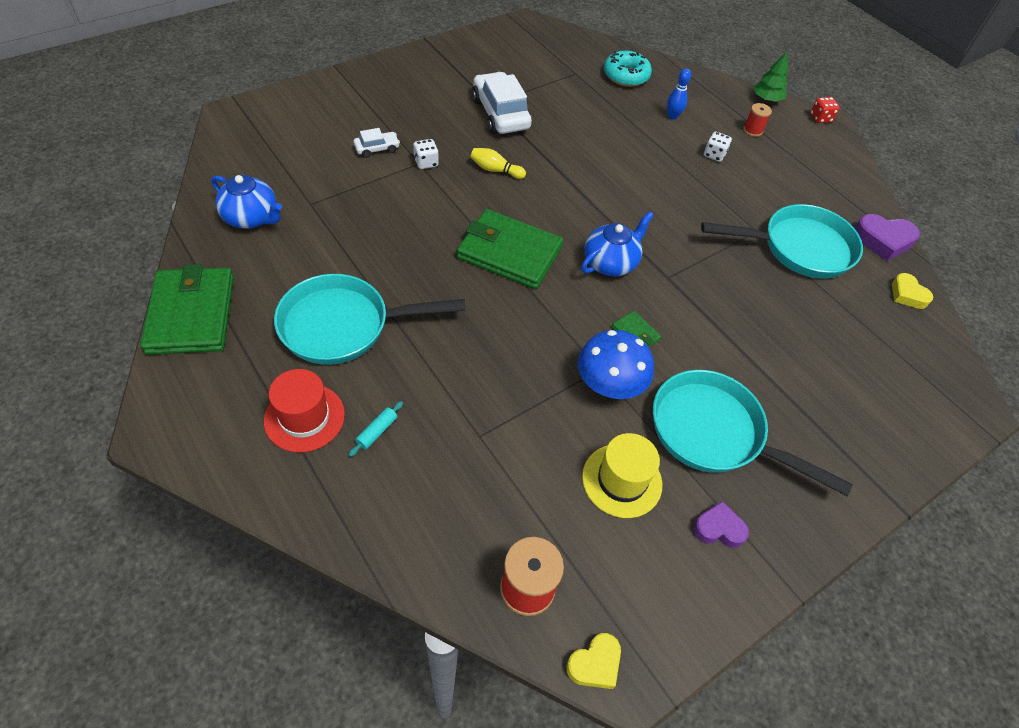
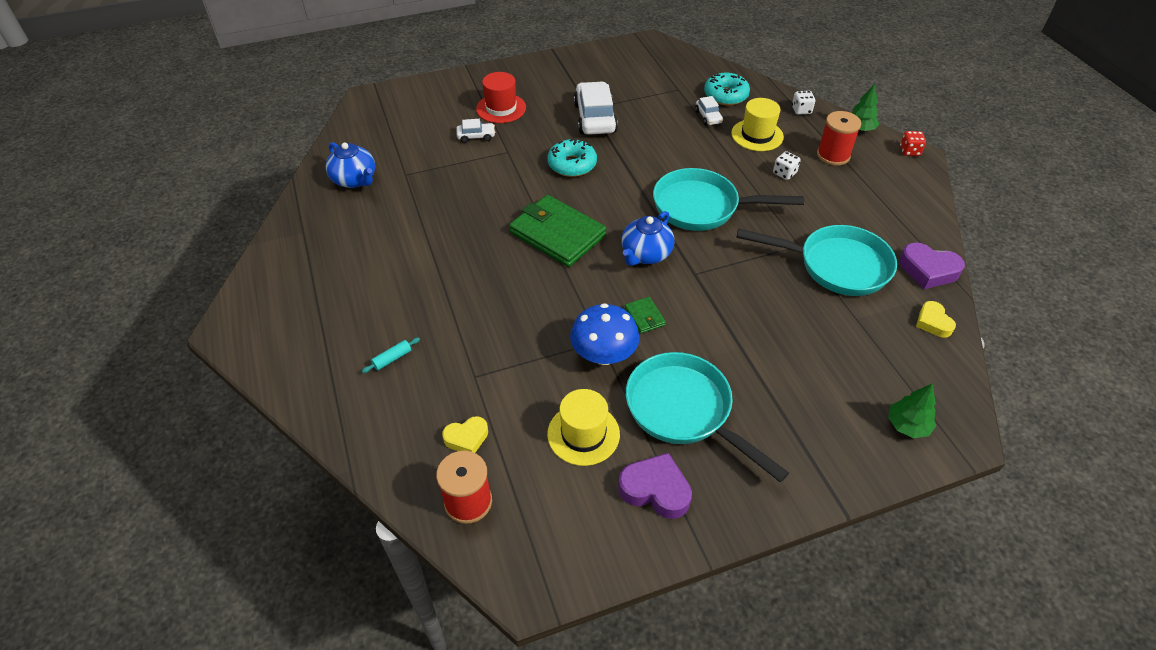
camera: 20 degrees right, 5 degrees down
green wallet [140,264,234,355] -> none
red hat [264,369,345,452] -> red hat moved to [476,72,526,123]
turquoise pan [274,274,466,365] -> turquoise pan moved to [653,168,804,231]
white dice [413,139,439,169] -> white dice moved to [792,91,815,115]
yellow bowling pin [471,148,526,179] -> turquoise donut [547,138,597,177]
yellow heart [566,633,621,689] -> yellow heart moved to [442,416,488,453]
blue teapot [581,211,654,276] -> blue teapot turned 150 degrees clockwise [622,211,674,266]
blue bowling pin [667,68,691,120] -> yellow hat [731,98,784,151]
purple heart [693,501,749,548] -> purple heart [618,453,692,519], size x1.54
red spool [743,103,772,137] -> red spool [817,111,861,166], size x1.71
none -> white car [695,96,723,125]
none -> green tree [888,383,936,438]

